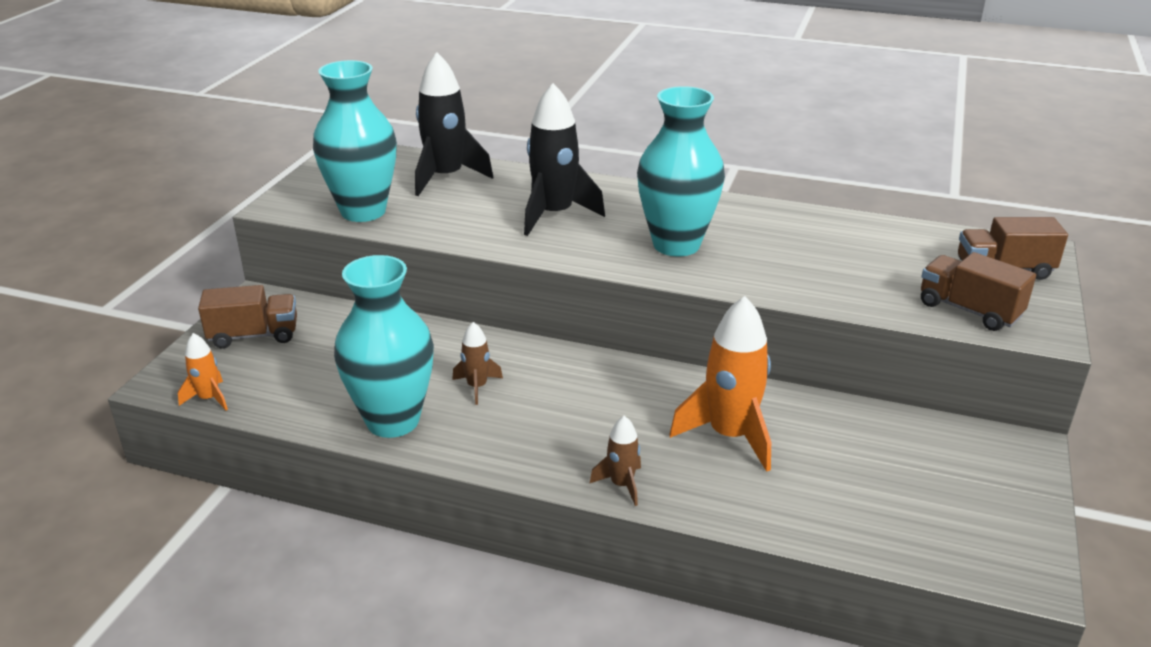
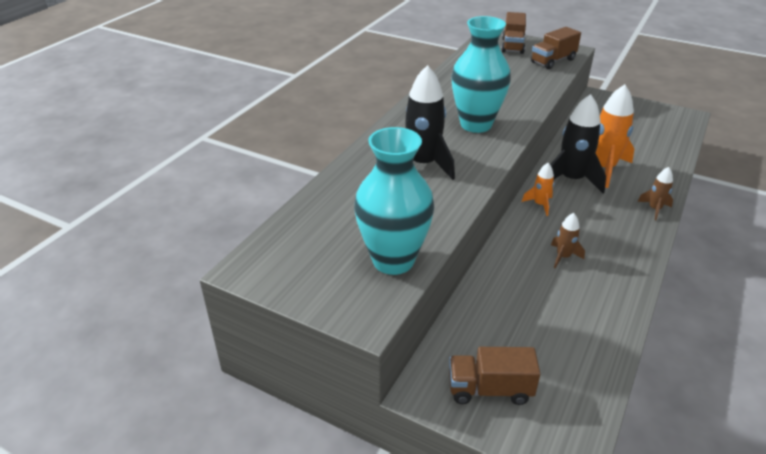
camera: 80 degrees left, 5 degrees up
orange rocket [178,333,228,410] -> orange rocket moved to [522,163,554,216]
brown truck [198,285,297,349] -> brown truck turned 90 degrees counterclockwise [449,347,541,405]
turquoise vase [334,255,434,438] -> none
black rocket [415,52,493,196] -> black rocket moved to [550,94,606,193]

